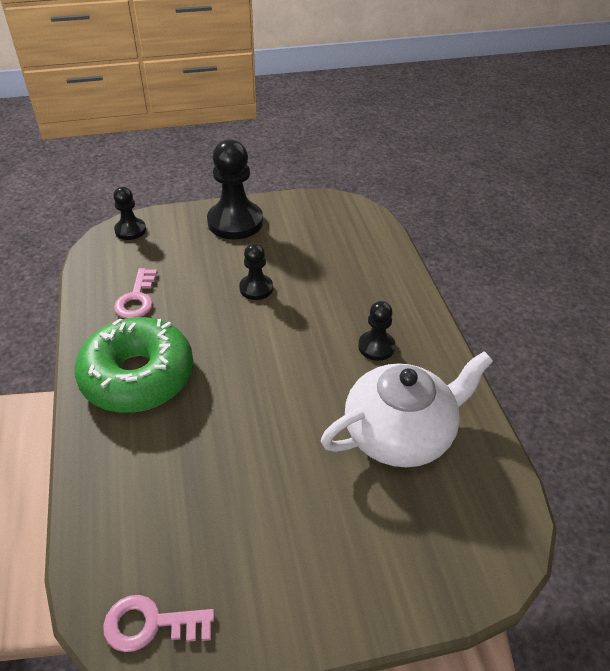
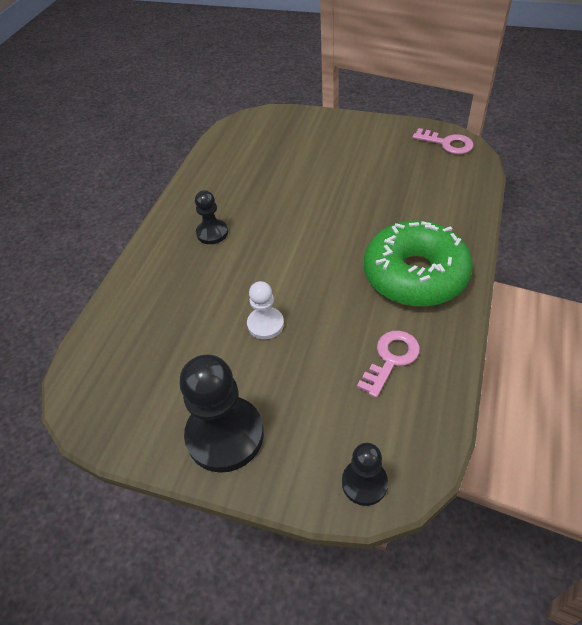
camera: 145 degrees left, 5 degrees up
black pawn [239,243,273,300] -> white pawn [247,281,284,339]
white teapot [321,351,493,467] -> none

